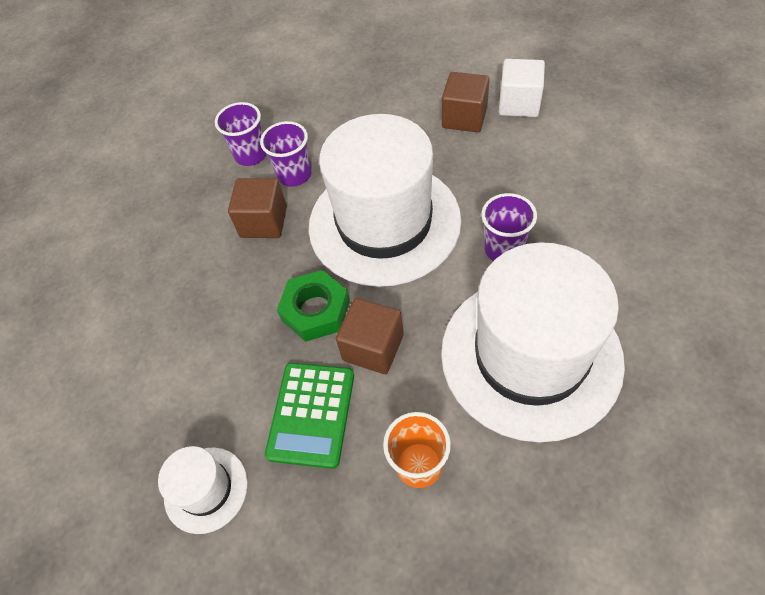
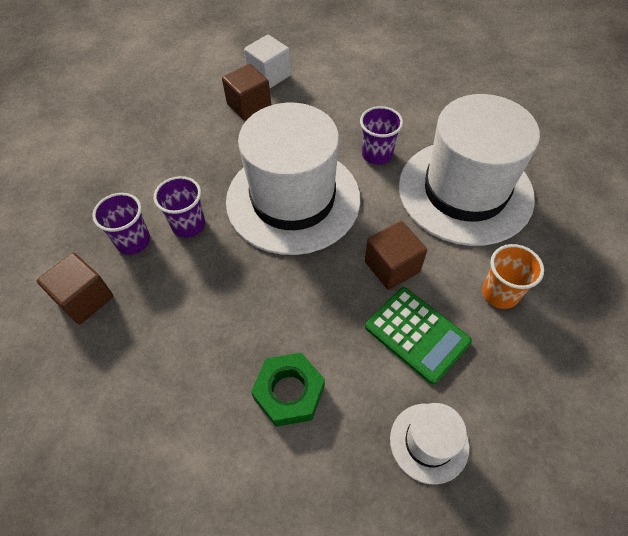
camera: 60 degrees left, 0 degrees up
brown cube [228,178,287,238] -> brown cube moved to [37,253,113,324]
green nut [277,270,350,342] -> green nut moved to [251,353,325,427]

